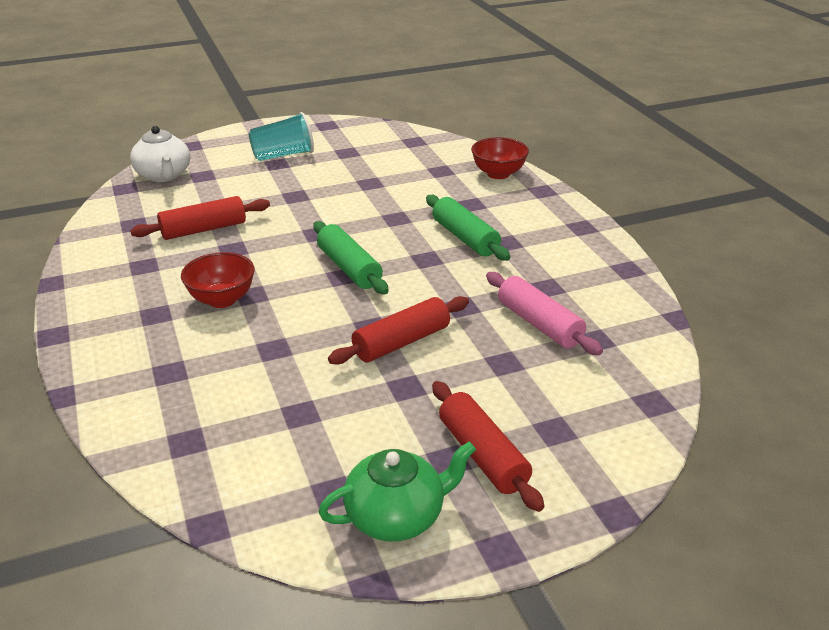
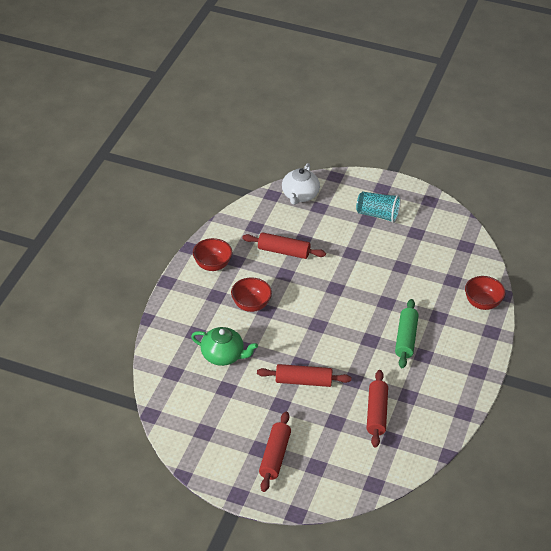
camera: 40 degrees right, 10 degrees up
green rolling pin [313,221,389,294] -> none
green teapot [319,441,476,541] -> green teapot moved to [191,327,258,366]
pink rolling pin [486,272,603,355] -> red rolling pin [367,370,388,447]
none -> red bowl [193,238,232,271]

